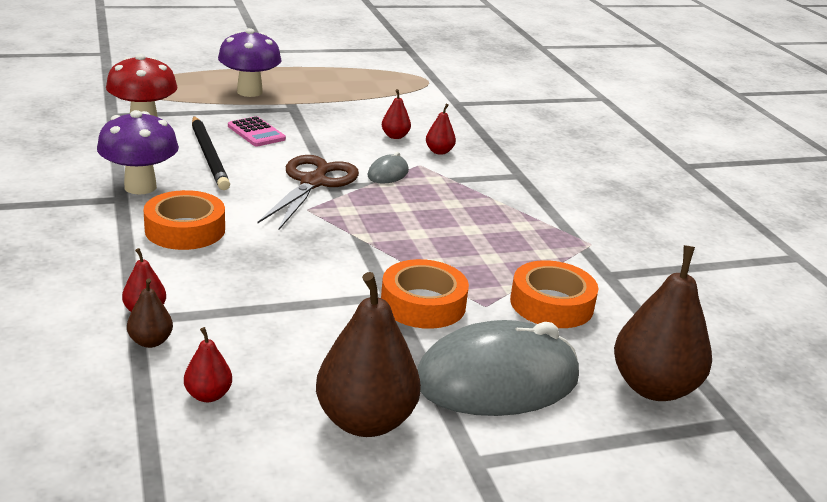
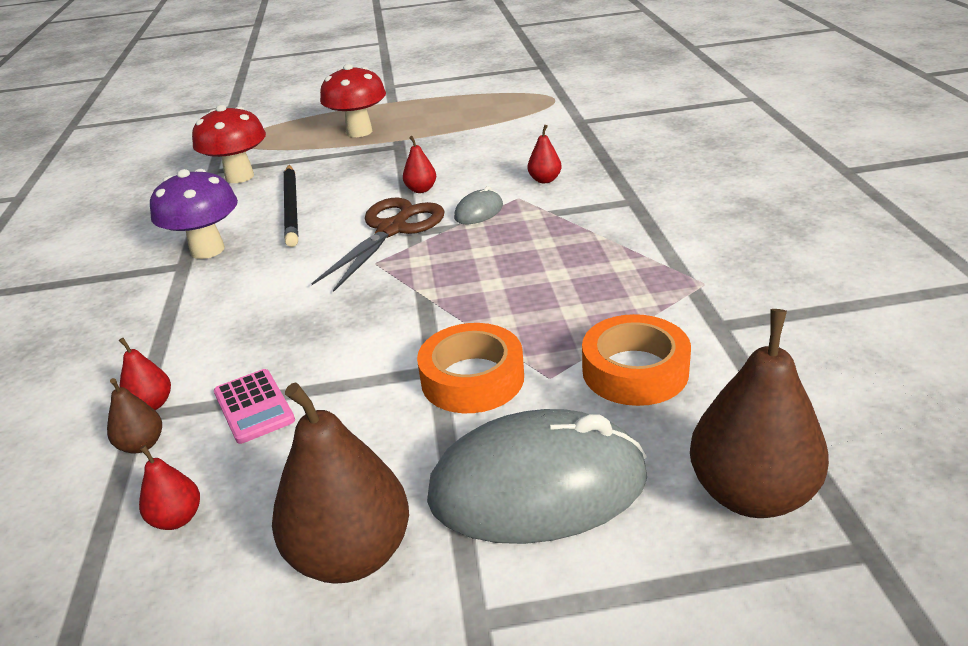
camera: 15 degrees right, 5 degrees up
orange tape [143,190,225,250] -> none
purple mushroom [218,28,282,97] -> red mushroom [320,64,386,137]
pink calculator [228,116,286,146] -> pink calculator moved to [214,369,295,444]
red pear [382,89,411,139] -> red pear moved to [403,136,436,193]

